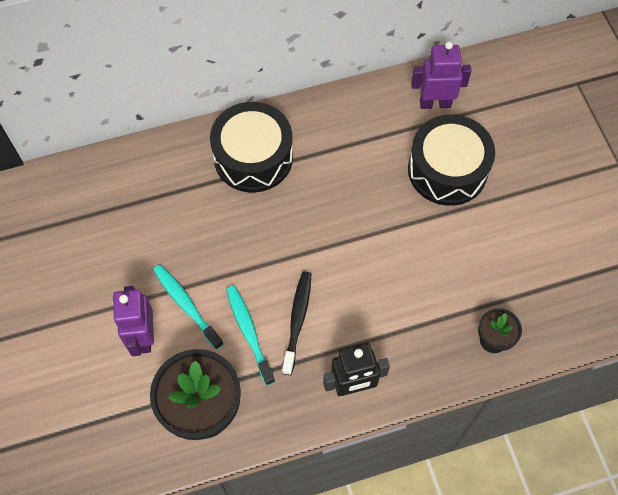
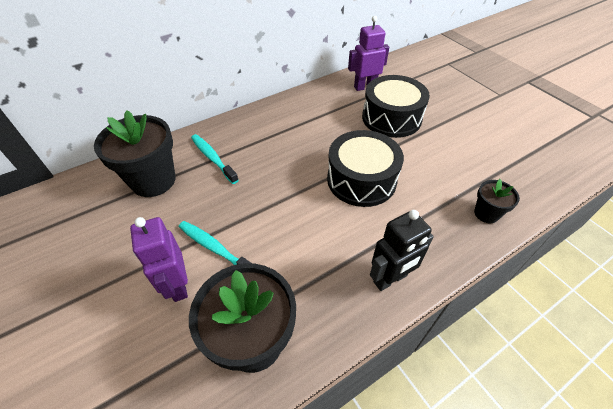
camera: 15 degrees left, 15 degrees down
black drum [210,102,293,193] -> black drum moved to [327,130,404,207]
turquoise toothbrush [226,285,275,385] -> turquoise toothbrush moved to [191,134,239,184]
black toothbrush [282,272,311,375] -> none
none -> black flower pot [94,110,176,197]

